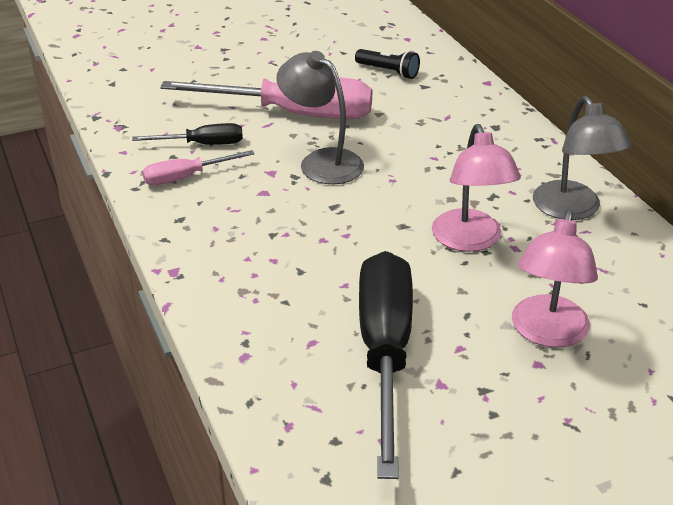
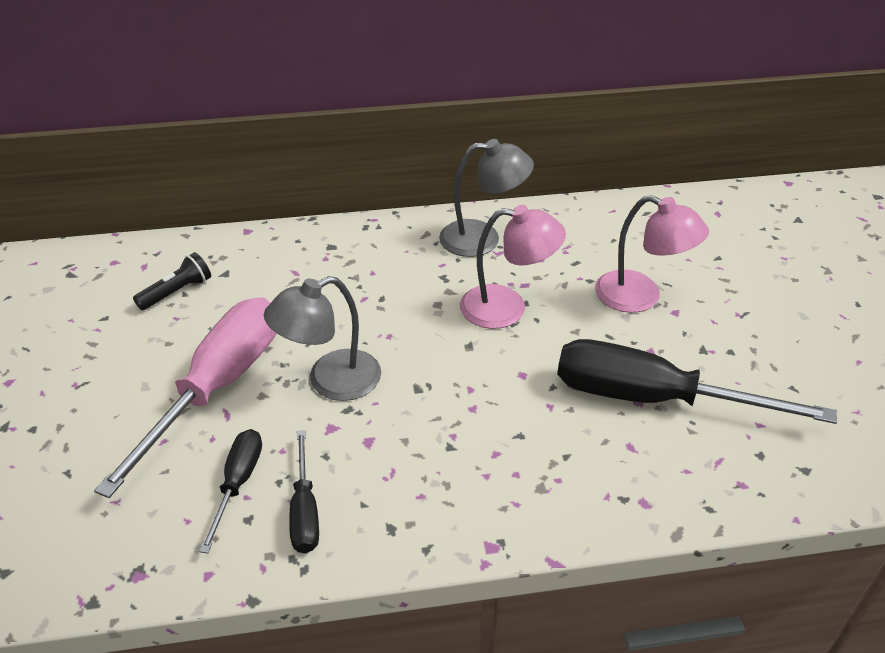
camera: 75 degrees left, 5 degrees up
pink screwdriver [142,150,254,185] -> black screwdriver [289,430,319,553]

